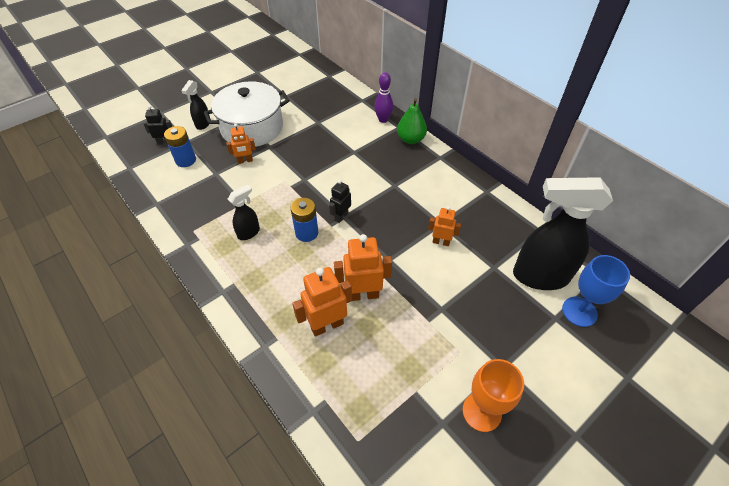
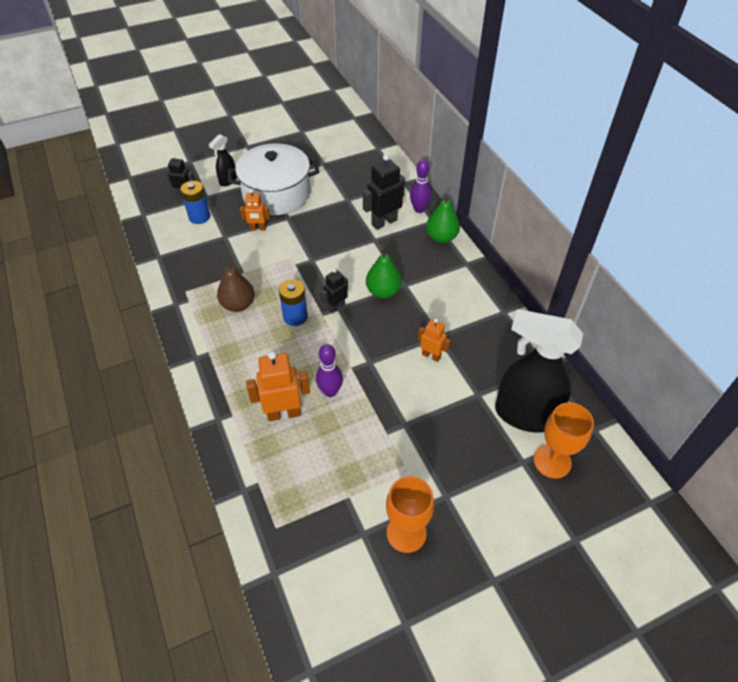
camera: 15 degrees right, 0 degrees up
black spray bottle [228,185,260,240] -> brown pear [217,260,255,312]
orange robot [334,234,392,301] -> purple bowling pin [316,344,343,397]
blue goblet [562,255,630,327] -> orange goblet [534,402,594,479]
none -> black robot [363,154,405,230]
none -> green pear [366,248,402,299]

